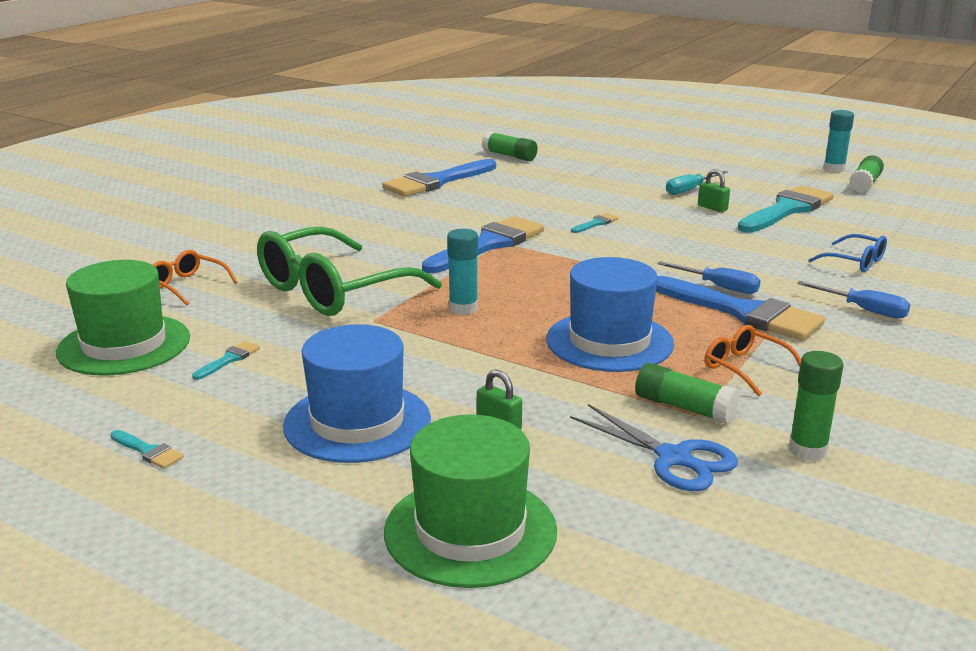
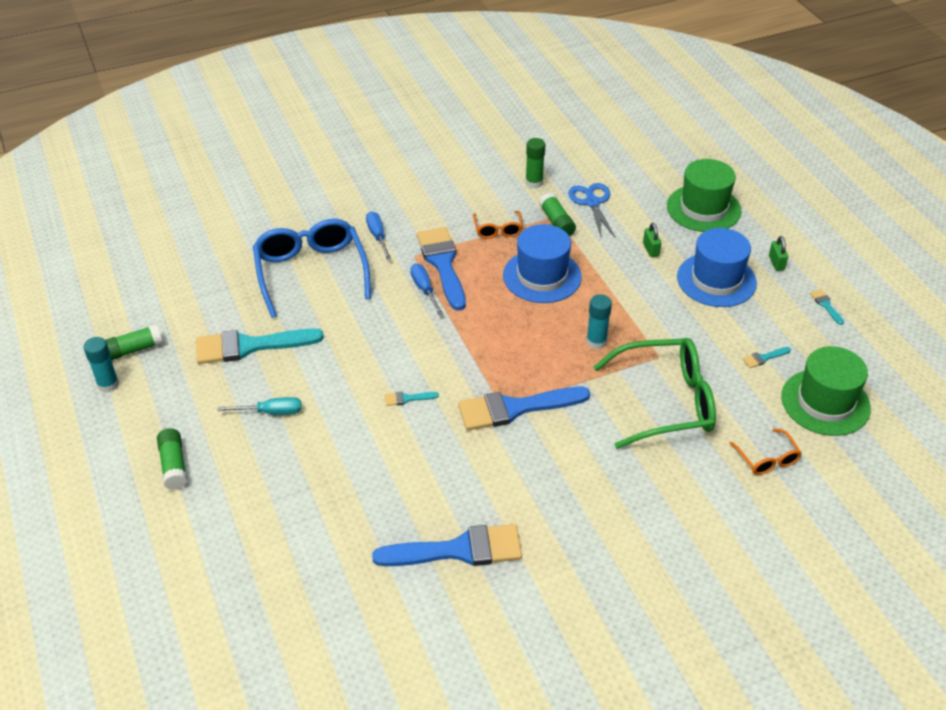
camera: 145 degrees left, 20 degrees up
green glue stick [482,131,538,161] -> green glue stick moved to [157,428,187,490]
green padlock [698,169,730,212] -> green padlock moved to [769,236,788,271]
blue glasses [808,234,887,272] -> blue glasses [253,219,371,318], size x2.15

